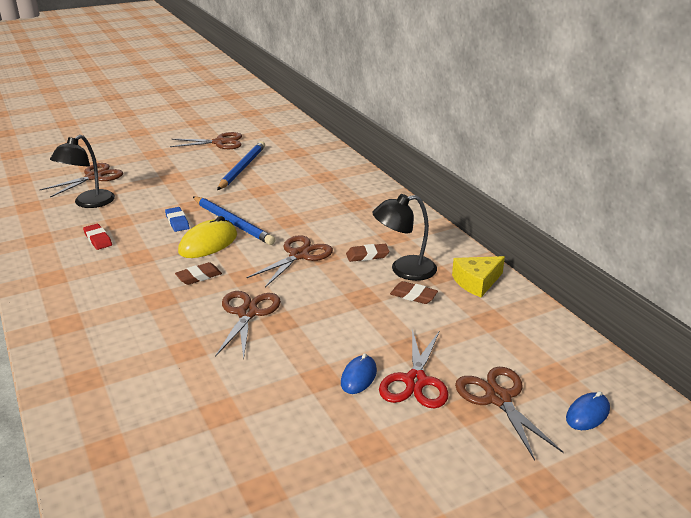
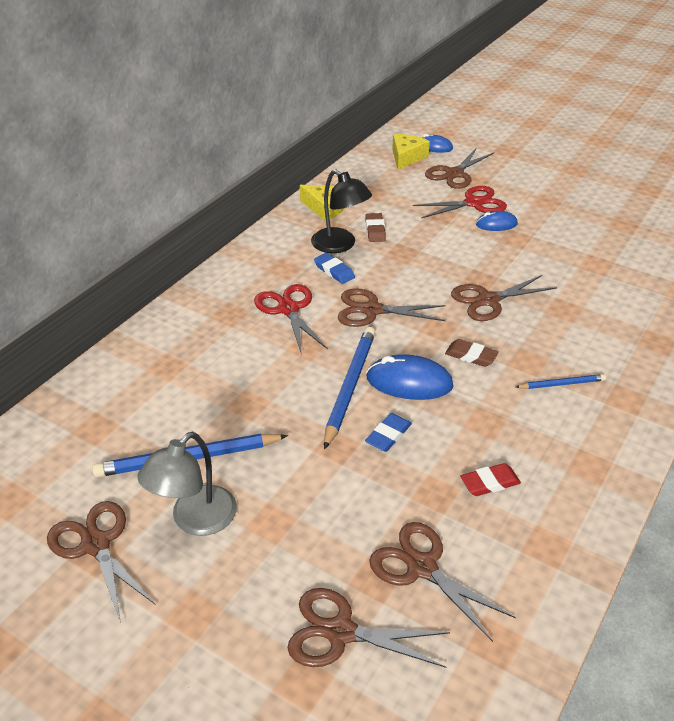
camera: 120 degrees left, 10 degrees up
black lamp [50,135,115,208] -> brown scissors [369,522,516,642]
red eraser [83,224,112,250] -> red eraser turned 45 degrees clockwise [460,463,521,496]
yellow mouse [178,216,237,258] -> blue mouse [366,354,453,400]
brown eraser [346,244,390,262] -> blue eraser [314,253,355,284]
none -> grey lamp [138,432,237,536]
none -> red scissors [254,284,328,355]
none -> yellow cheese [392,134,430,170]
none -> blue pencil [516,374,606,389]

